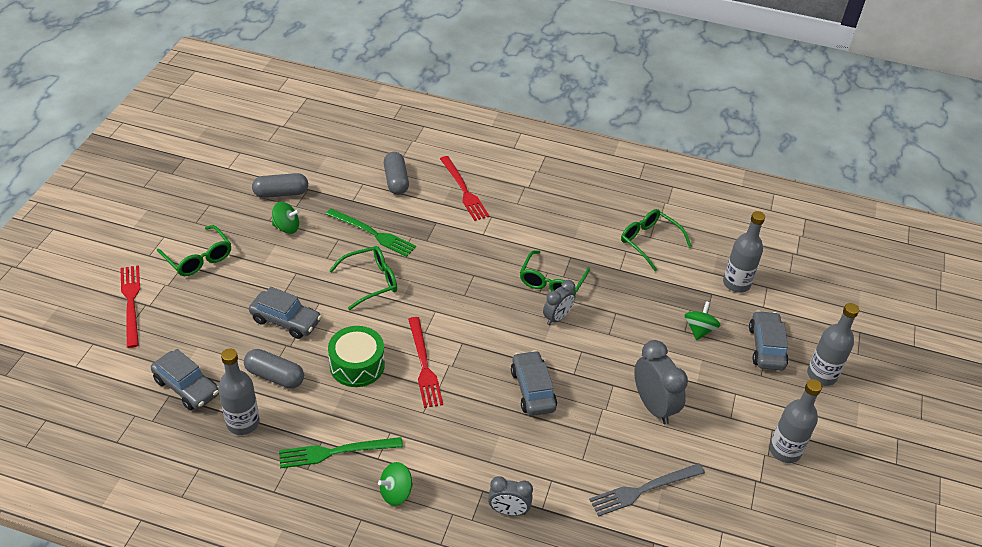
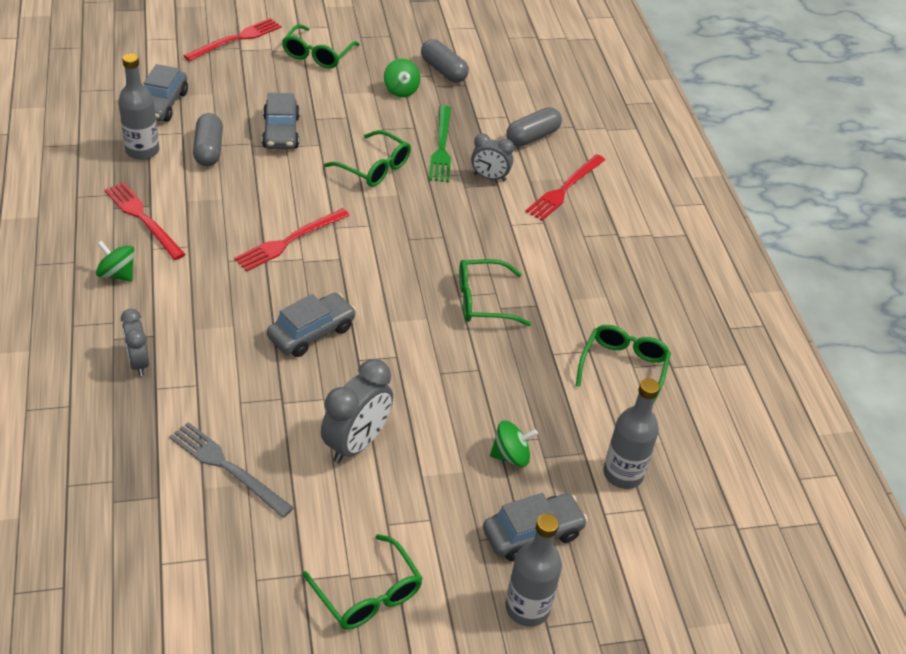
camera: 60 degrees right, 0 degrees up
green fork [279,437,403,468] -> red fork [105,182,186,260]
green drum [328,326,385,387] -> none
grey clock [543,280,575,325] -> grey clock moved to [471,133,514,181]
grey bottle [769,379,822,463] -> green glasses [303,534,423,630]

